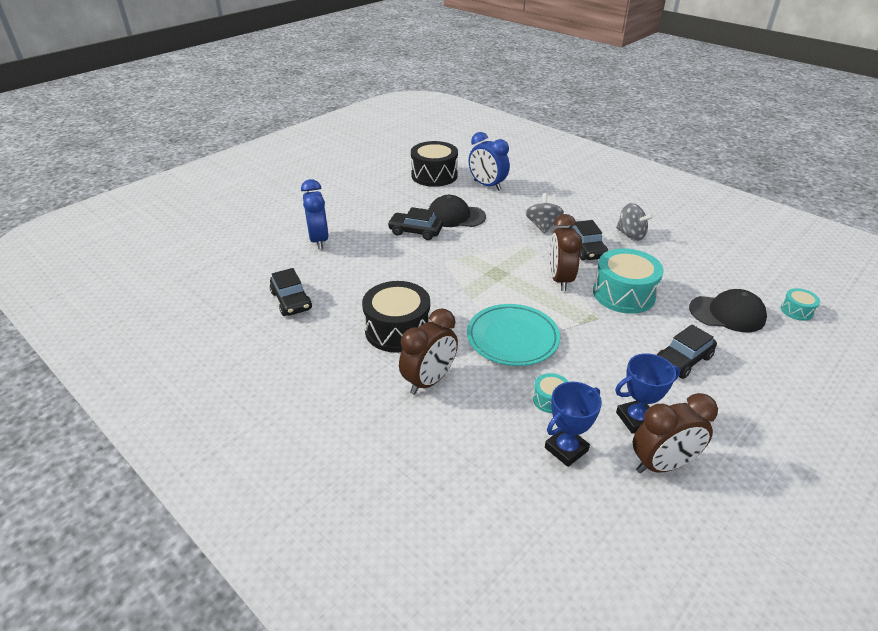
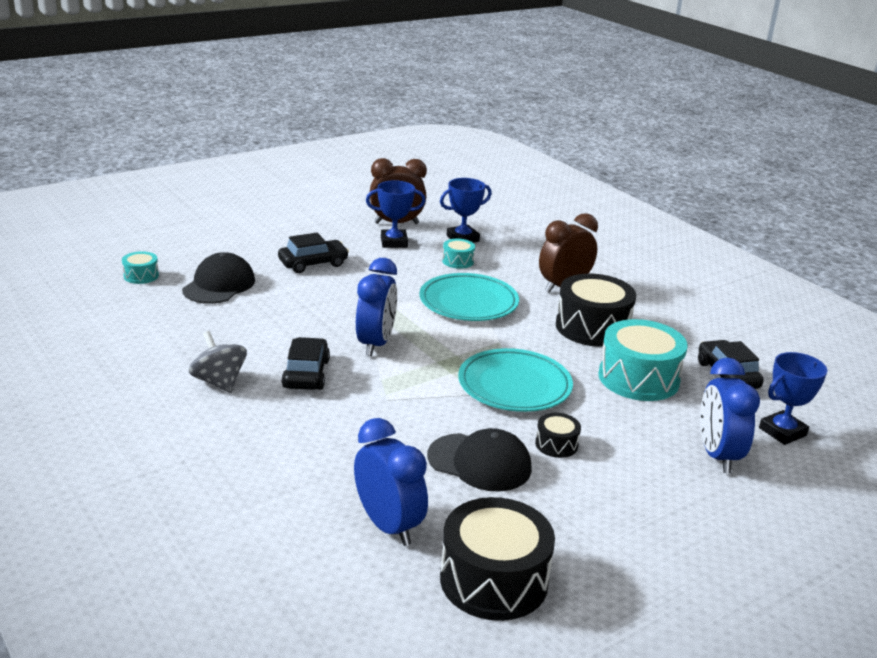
camera: 170 degrees left, 10 degrees down
black car [388,207,443,240] -> black drum [535,413,581,458]
grey spinning top [526,193,564,234] -> none
brown clock [549,214,582,291] -> blue clock [356,258,397,356]
turquoise drum [593,248,664,314] -> turquoise drum moved to [598,319,688,401]
black cap [689,289,767,332] -> black cap turned 90 degrees clockwise [182,252,255,304]
none -> turquoise plate [458,348,573,412]
none -> blue trophy [759,352,828,445]

